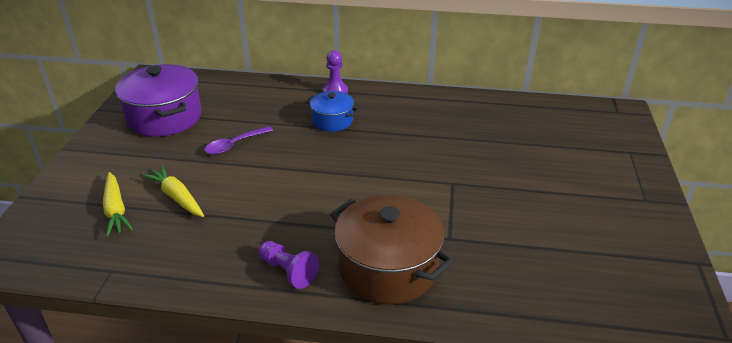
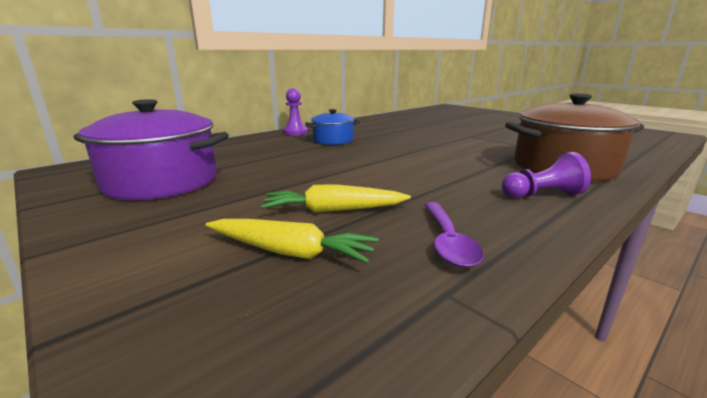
camera: 50 degrees left, 15 degrees down
purple spoon [205,126,273,155] -> purple spoon moved to [425,202,484,268]

